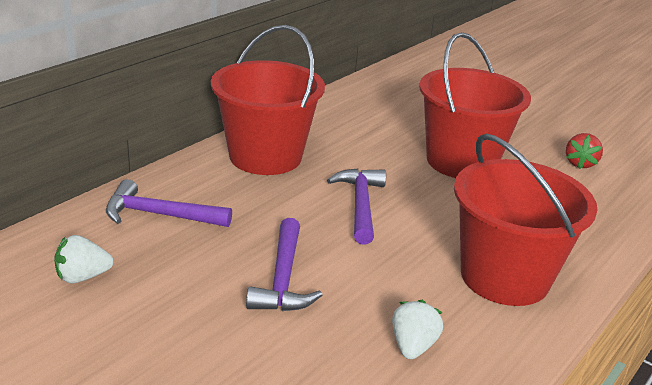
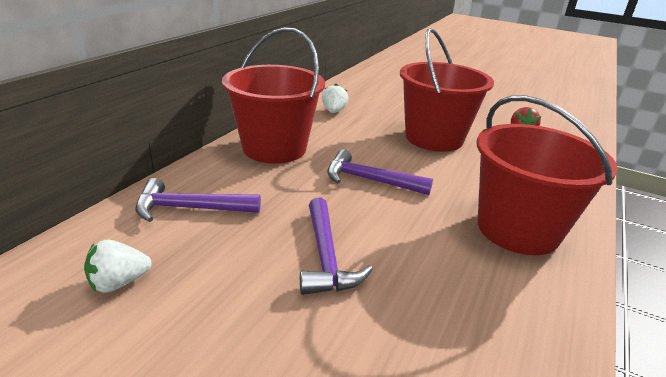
camera: 10 degrees left, 0 degrees up
purple hammer [327,168,386,245] -> purple hammer turned 60 degrees counterclockwise [327,149,433,195]
white strawberry [392,300,443,359] -> white strawberry moved to [322,84,348,113]

